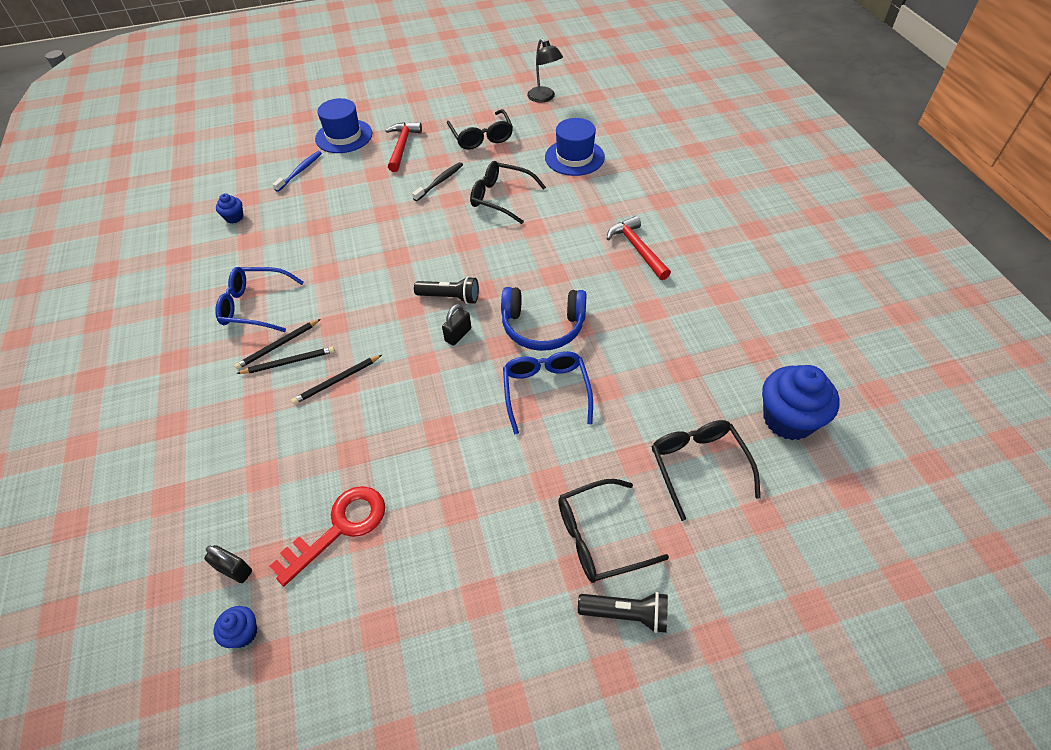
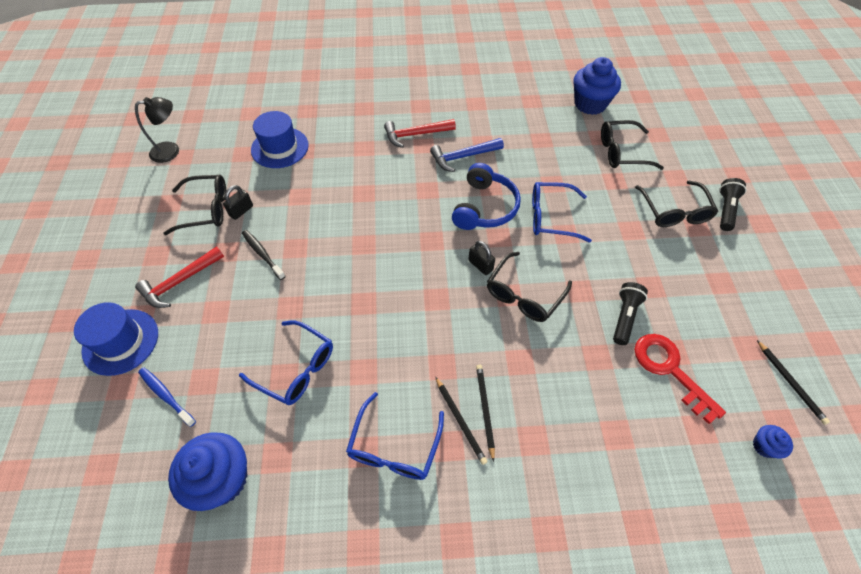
camera: 80 degrees left, 5 degrees up
black padlock [204,545,252,583] -> black padlock moved to [223,185,253,220]
blue cupcake [216,194,243,223] -> blue cupcake [168,432,248,511], size x2.12
black pencil [291,355,382,405] -> black pencil moved to [757,340,830,425]
red hammer [385,122,422,172] -> red hammer turned 60 degrees counterclockwise [135,246,224,308]
black flashlight [414,276,479,304] -> black flashlight moved to [613,282,648,345]
black glasses [470,161,546,224] -> black glasses moved to [487,252,572,322]
none -> blue glasses [239,320,333,405]
none -> blue hammer [430,138,504,172]

